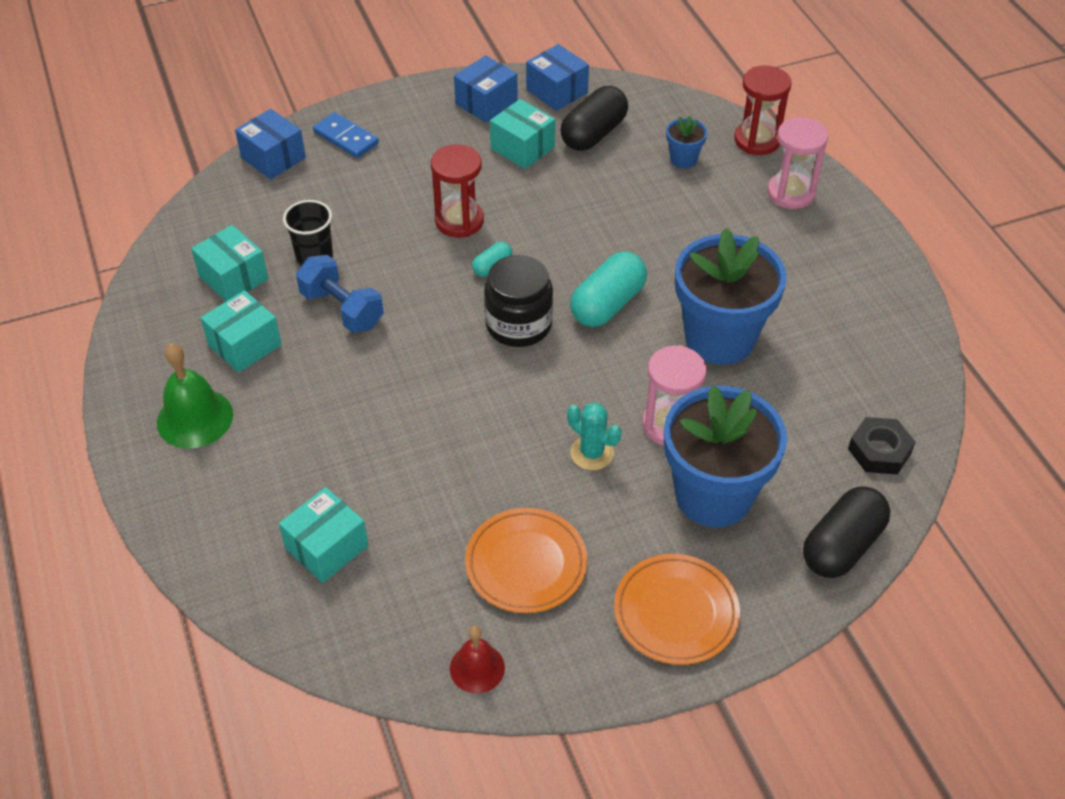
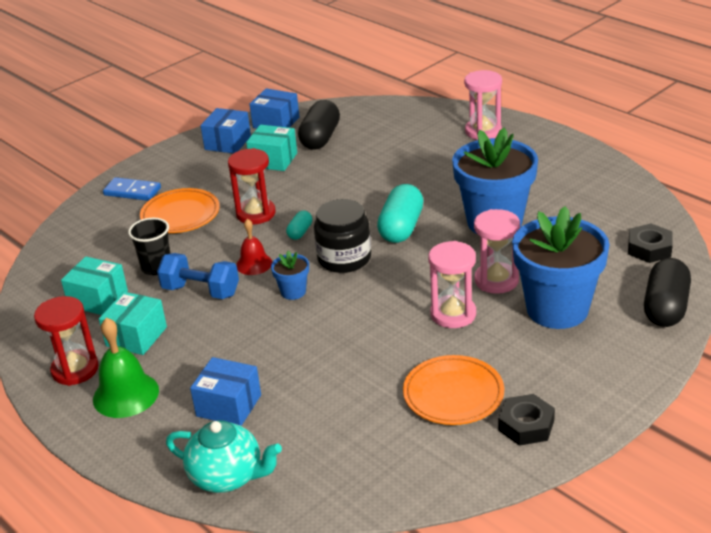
camera: 20 degrees left, 15 degrees down
blue box [235,109,306,179] -> blue box moved to [190,357,261,426]
turquoise box [279,487,368,583] -> none
red bell [450,626,505,694] -> red bell moved to [236,219,272,275]
turquoise cactus [567,402,621,470] -> pink hourglass [428,241,476,328]
orange plate [614,554,740,665] -> orange plate moved to [140,188,220,233]
blue flower pot [666,116,708,168] -> blue flower pot moved to [271,250,309,300]
red hourglass [734,65,791,155] -> red hourglass moved to [34,296,99,386]
none -> turquoise teapot [166,420,282,493]
none -> black nut [498,394,555,446]

